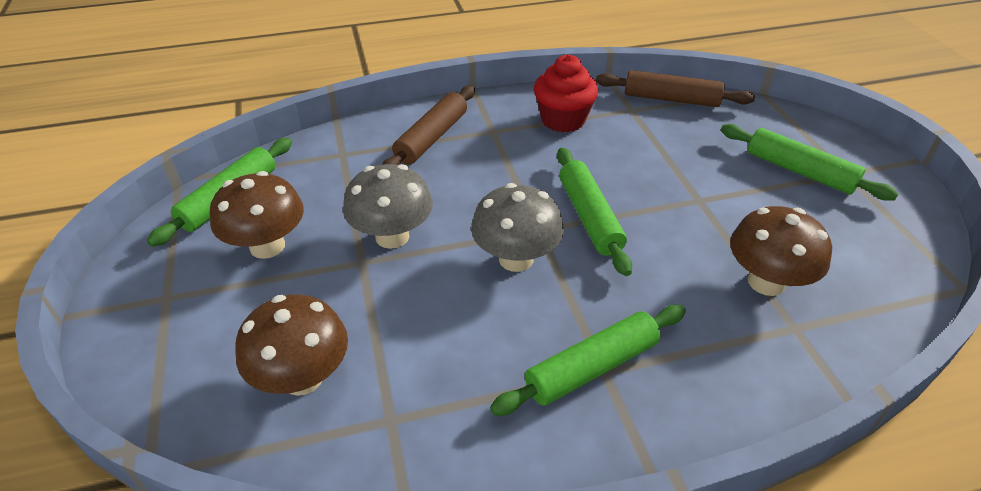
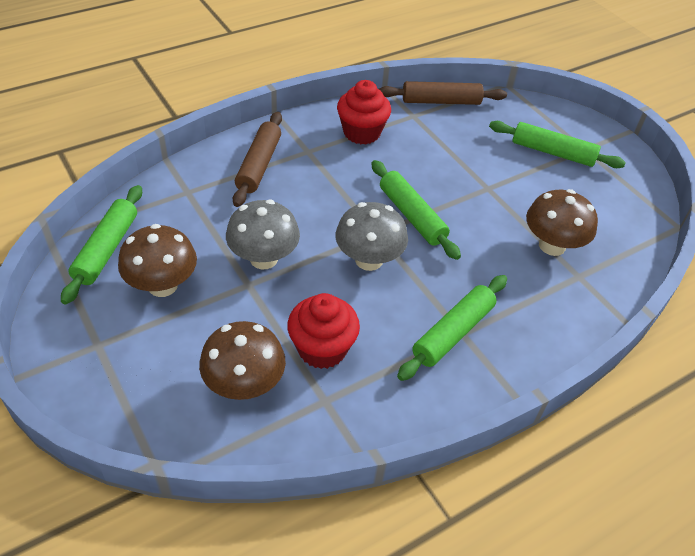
camera: 20 degrees left, 5 degrees up
none -> red cupcake [287,293,360,369]

